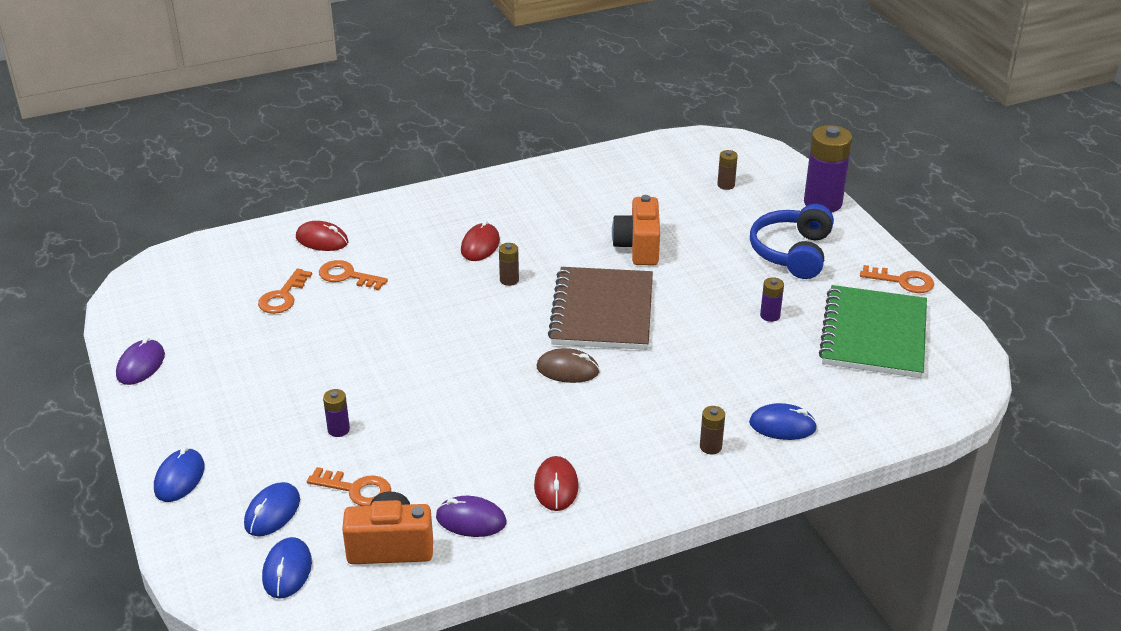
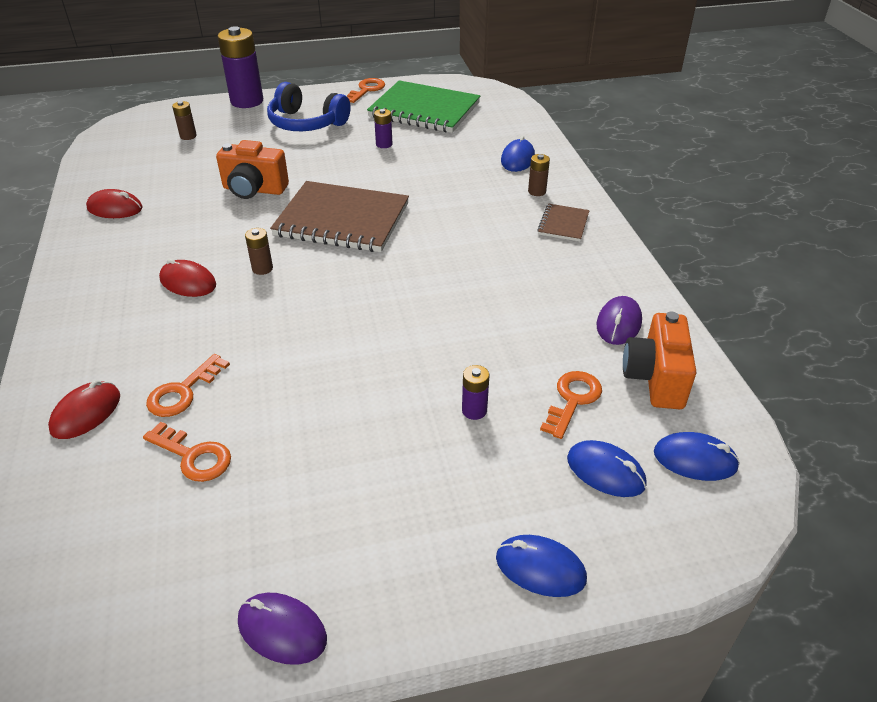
camera: 80 degrees left, 5 degrees up
red mouse [534,456,579,511] -> red mouse moved to [86,189,143,218]
brown mouse [537,348,600,383] -> none
none -> brown notebook [537,204,590,241]

